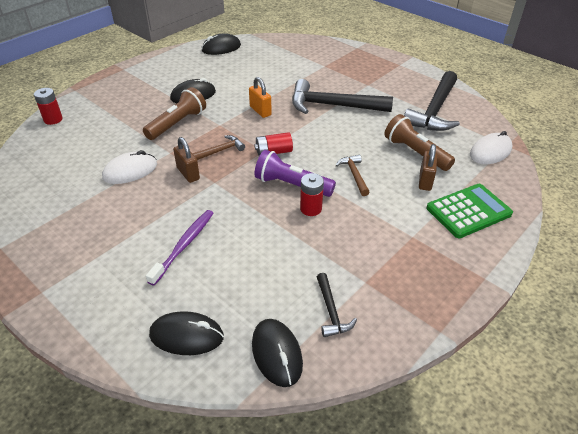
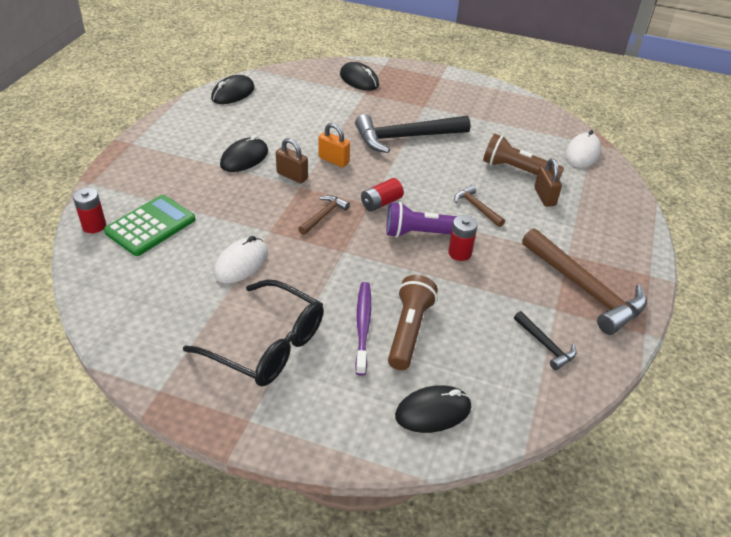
camera: 25 degrees left, 0 degrees up
brown flashlight [143,87,206,140] -> brown flashlight moved to [388,275,438,370]
brown padlock [173,137,200,183] -> brown padlock moved to [276,138,308,183]
black mouse [252,319,303,387] -> black mouse moved to [340,62,379,91]
black hammer [404,71,460,131] -> none
green calculator [426,184,513,238] -> green calculator moved to [104,195,195,256]
none -> black glasses [183,280,324,386]
none -> brown hammer [522,228,647,335]

